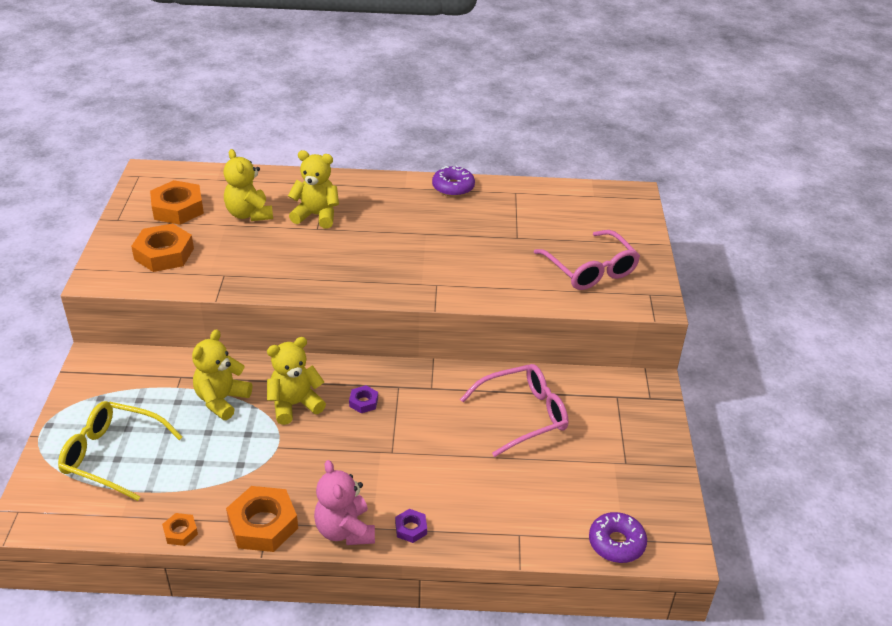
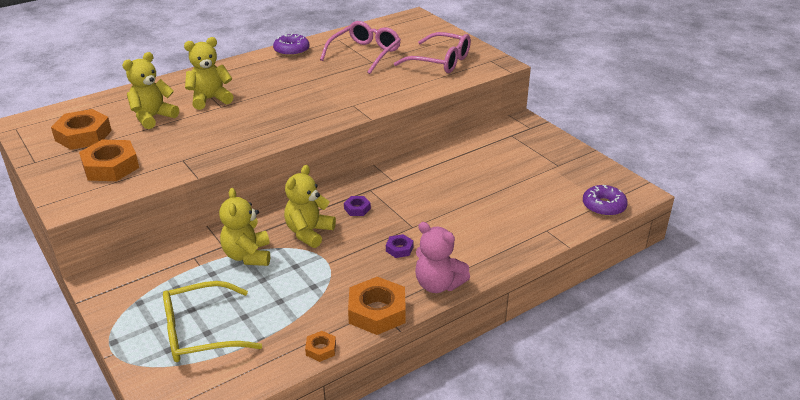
camera: 35 degrees left, 5 degrees down
yellow teddy bear [223,149,273,221] -> yellow teddy bear turned 105 degrees clockwise [122,52,179,129]
purple nut [395,509,427,543] -> purple nut moved to [386,234,413,258]
pink glasses [460,364,568,457] -> pink glasses moved to [320,21,401,74]

